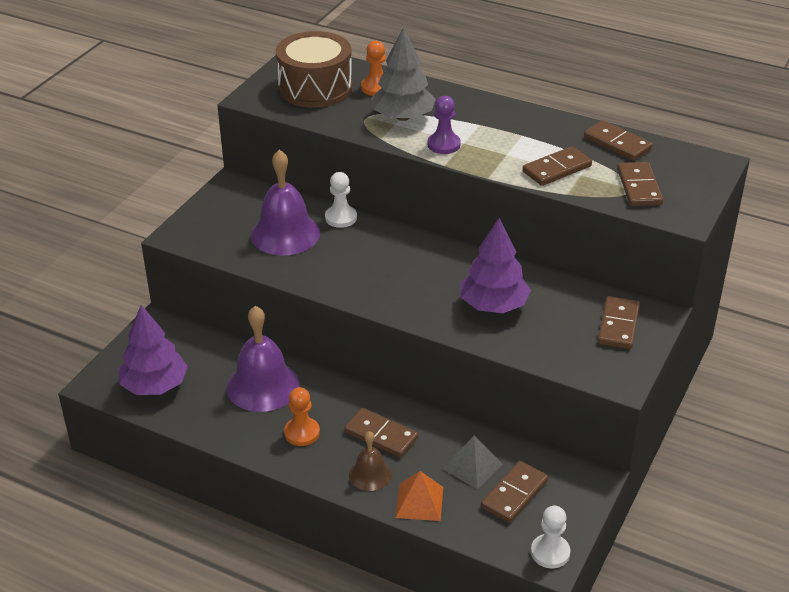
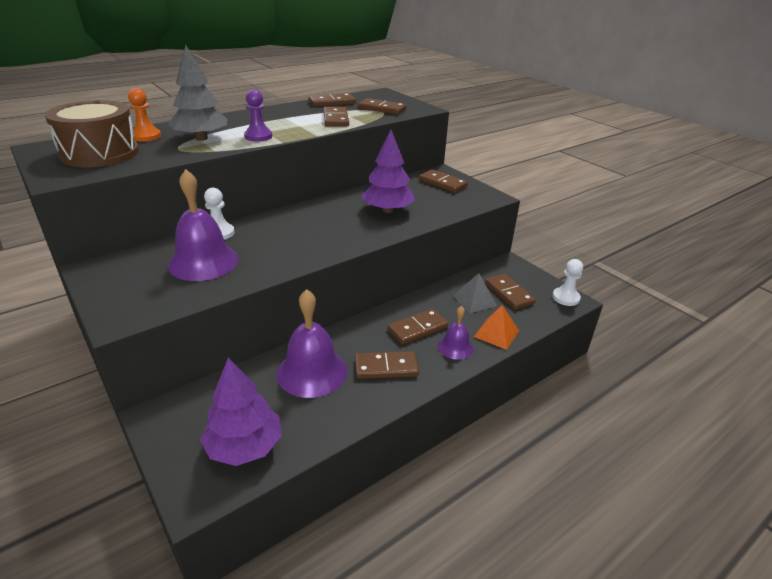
camera: 65 degrees left, 5 degrees down
orange pawn [284,387,320,446] -> brown domino [355,351,419,379]
brown bell [349,431,392,491] -> purple bell [438,306,474,360]

